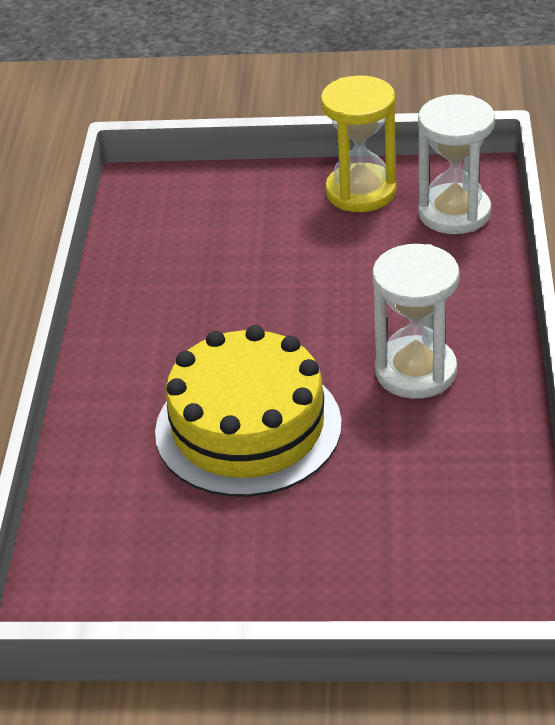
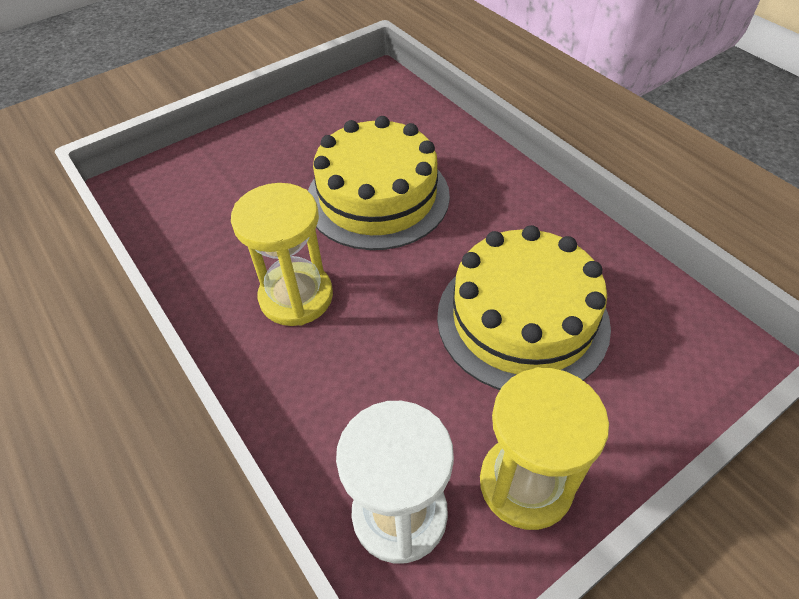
camera: 140 degrees right, 10 degrees up
white hourglass [372,244,459,399] -> yellow hourglass [231,183,333,326]
none -> yellow cake [437,225,611,390]

